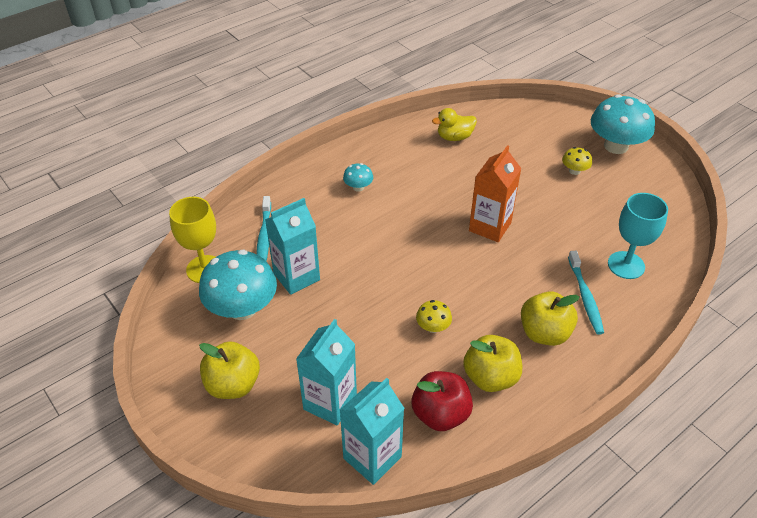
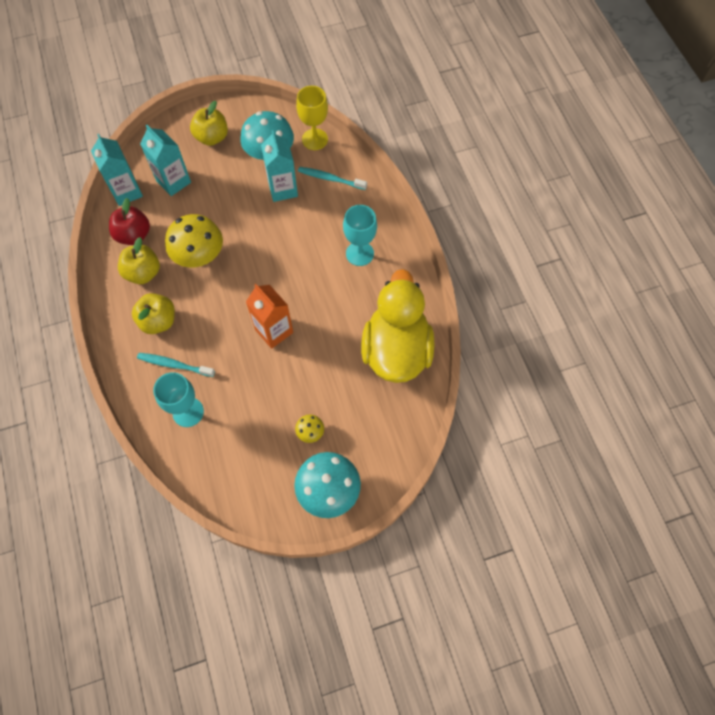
camera: 110 degrees right, 20 degrees up
turquoise mushroom [343,163,373,192] -> turquoise goblet [343,205,377,266]
yellow mushroom [416,300,452,333] -> yellow mushroom [165,214,223,267], size x2.16
yellow duck [432,108,477,141] -> yellow duck [361,269,435,383], size x2.42

